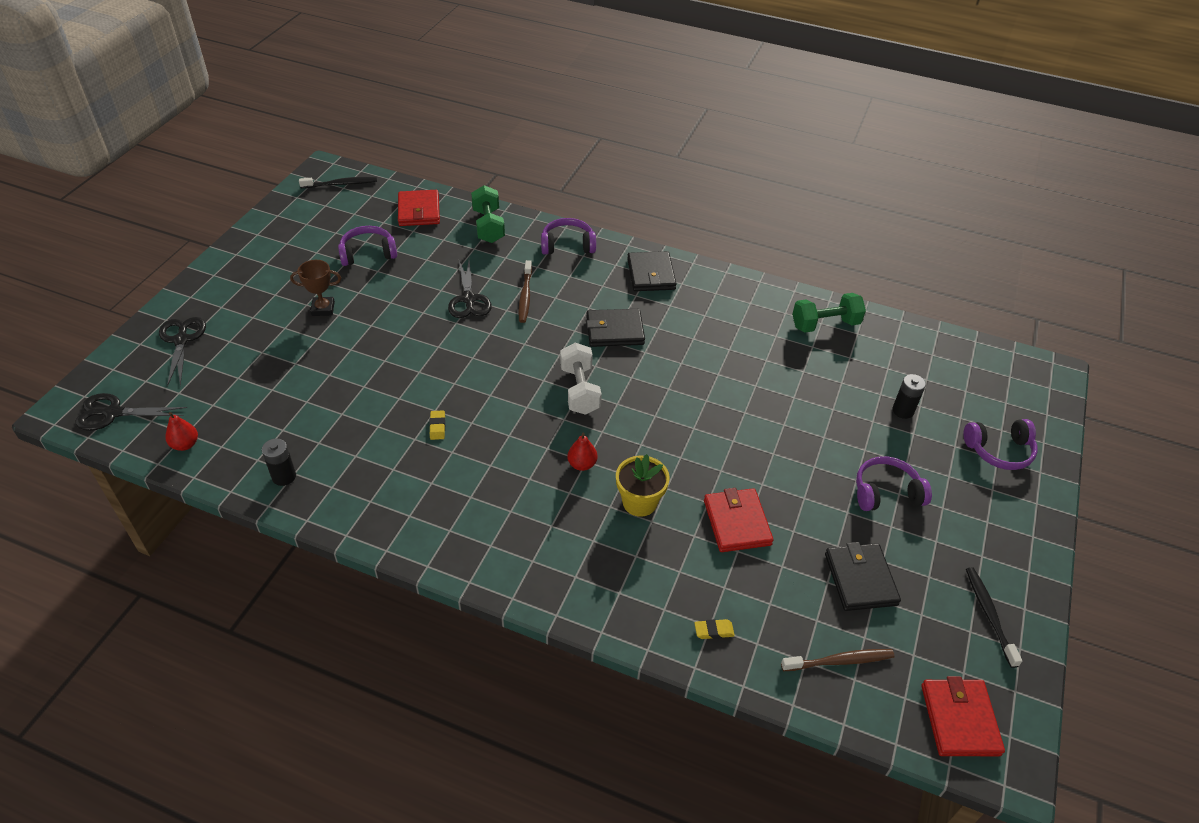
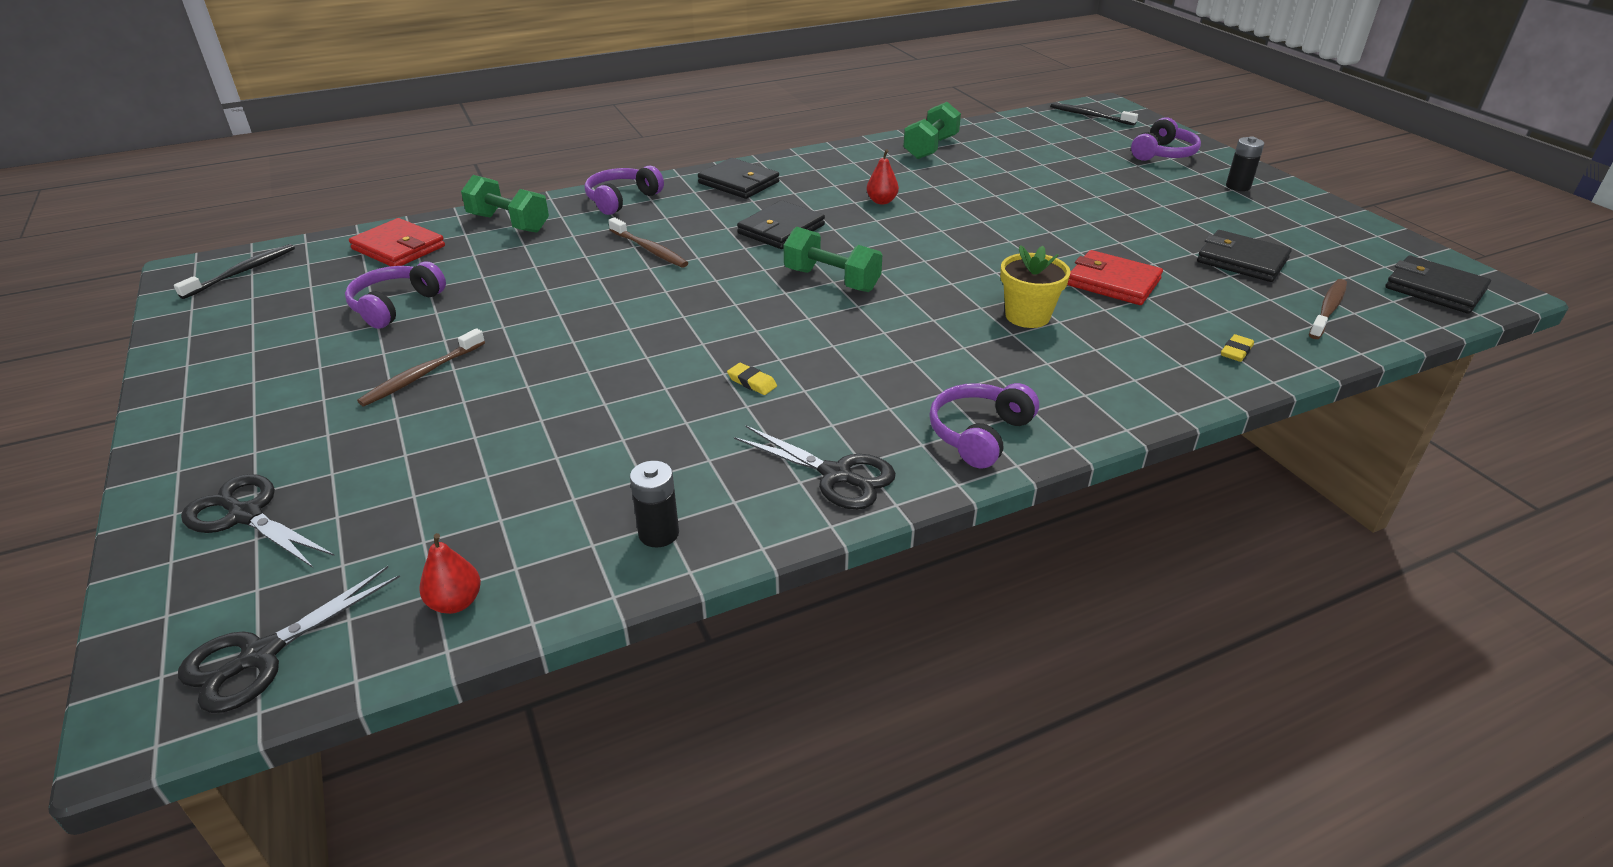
camera: 45 degrees left, 10 degrees down
brown trophy [290,260,341,316] -> brown toothbrush [357,328,485,406]
black scissors [448,260,492,318] -> black scissors moved to [734,425,896,510]
white dumbbell [560,343,602,415] -> green dumbbell [784,227,882,292]
red pear [567,433,597,471] -> red pear moved to [867,149,899,204]
purple headphones [856,456,932,511] -> purple headphones moved to [929,383,1039,469]
black battery [892,374,926,419] -> black battery moved to [1226,136,1264,191]
red wallet [921,676,1005,756] -> black wallet [1385,255,1491,314]
black toothbrush [966,567,1022,668] -> black toothbrush moved to [1050,103,1138,126]

